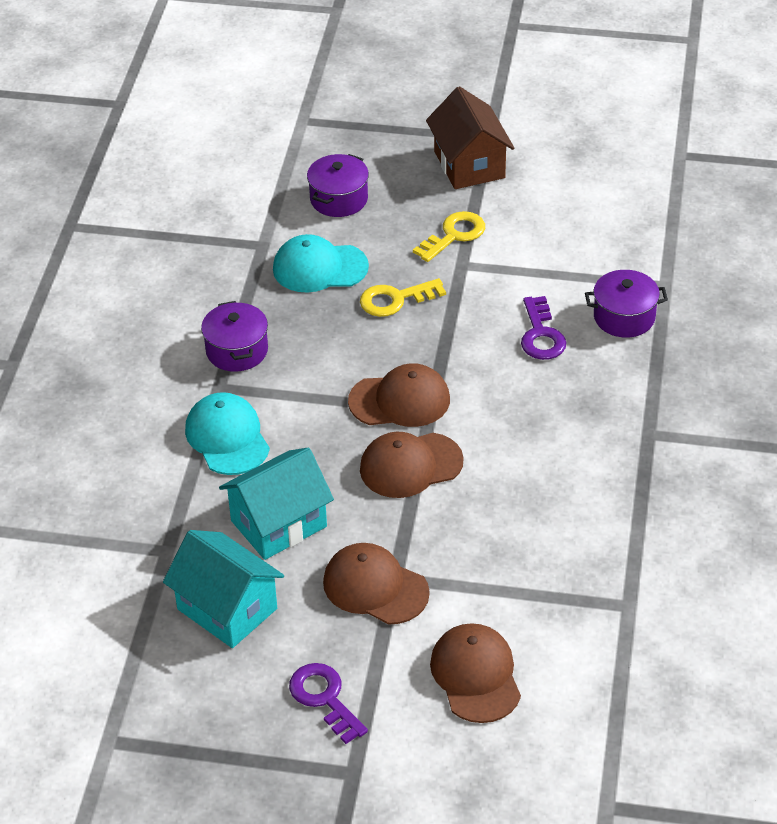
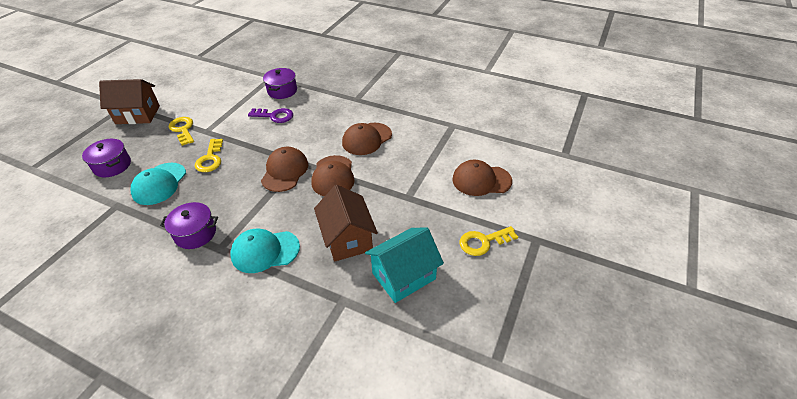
camera: 75 degrees left, 0 degrees up
turquoise house [219,447,334,560] -> brown house [314,185,378,262]
purple key [289,663,368,744] -> yellow key [460,226,518,256]
brown cap [323,543,430,625] -> brown cap moved to [342,123,392,155]

